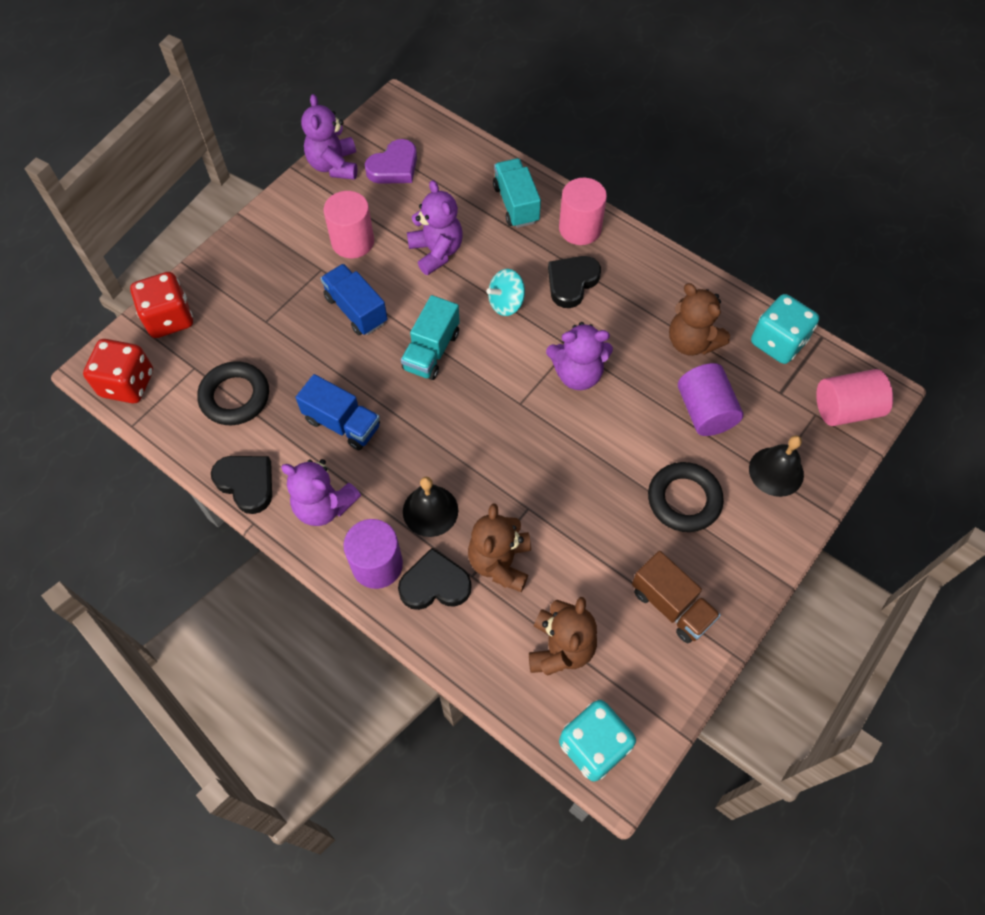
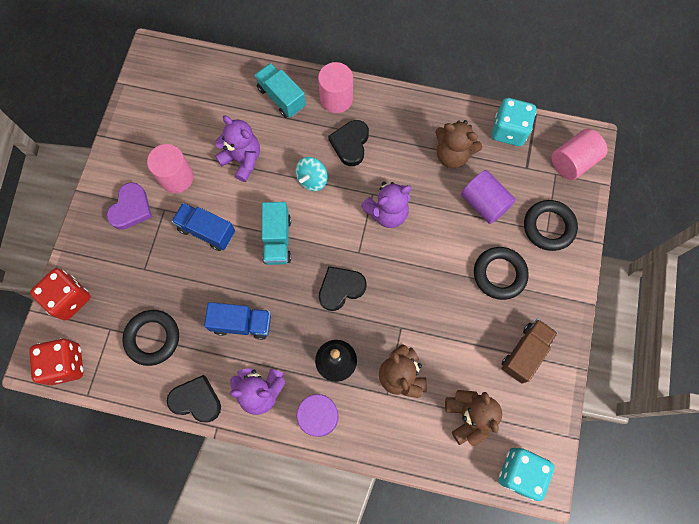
camera: 25 degrees left, 10 degrees up
purple teddy bear [301,94,357,180] -> none
purple heart [365,139,417,184] -> purple heart moved to [106,182,152,230]
black heart [398,548,472,610] -> black heart moved to [319,266,367,311]
brown truck [632,551,721,643] -> brown truck turned 75 degrees counterclockwise [501,319,558,383]
black bell [749,435,804,497] -> black ring [524,200,578,251]

